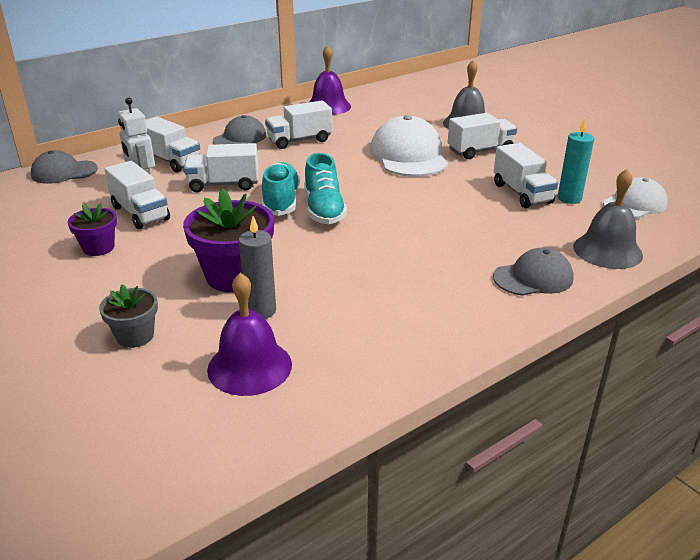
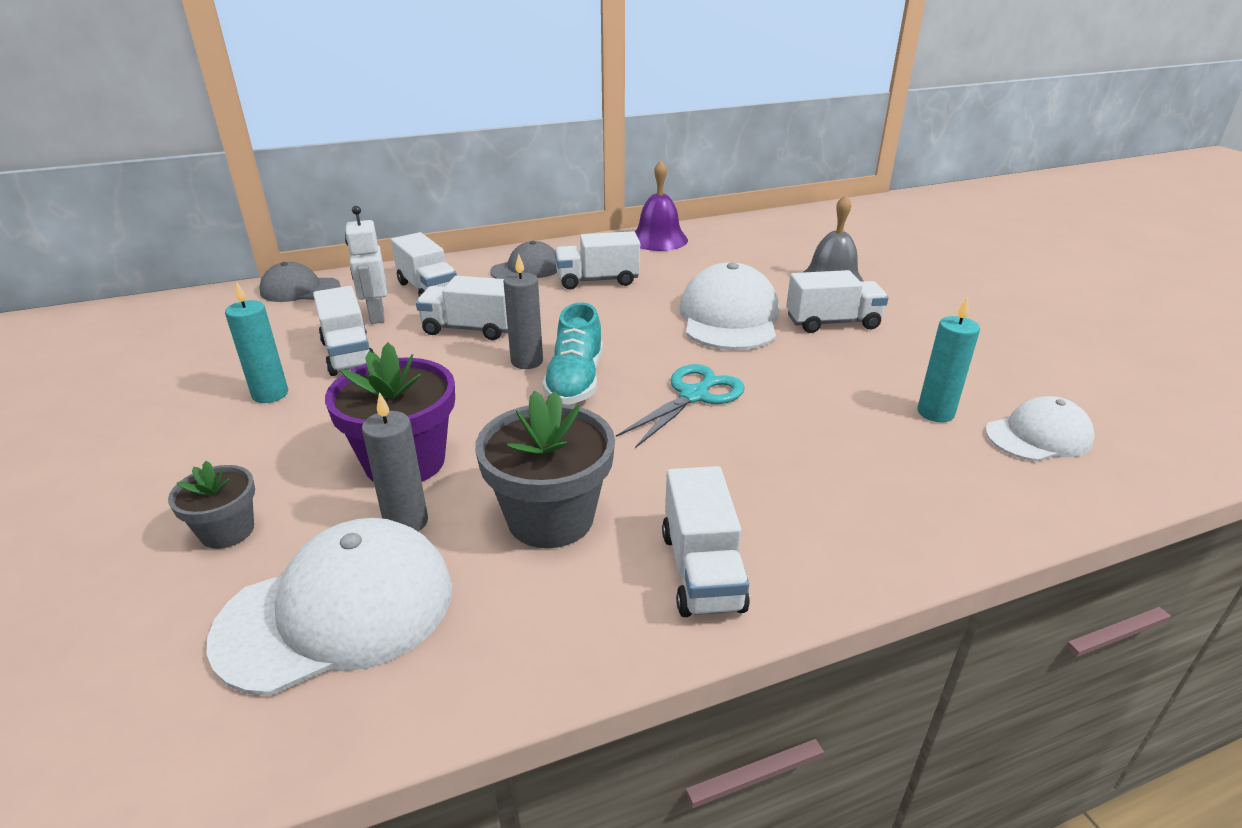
camera: 15 degrees right, 0 degrees up
purple flower pot [68,203,117,256] -> turquoise candle [225,281,288,403]
purple bell [207,273,292,396] -> white cap [206,518,452,696]
turquoise shoe [262,162,300,216] -> grey candle [503,254,543,369]
grey cap [493,248,574,296] -> none
white truck [494,143,558,208] -> white truck moved to [662,466,750,617]
grey bell [573,169,643,269] -> none
none -> grey flower pot [475,390,615,548]
none -> turquoise scissors [616,364,745,448]

